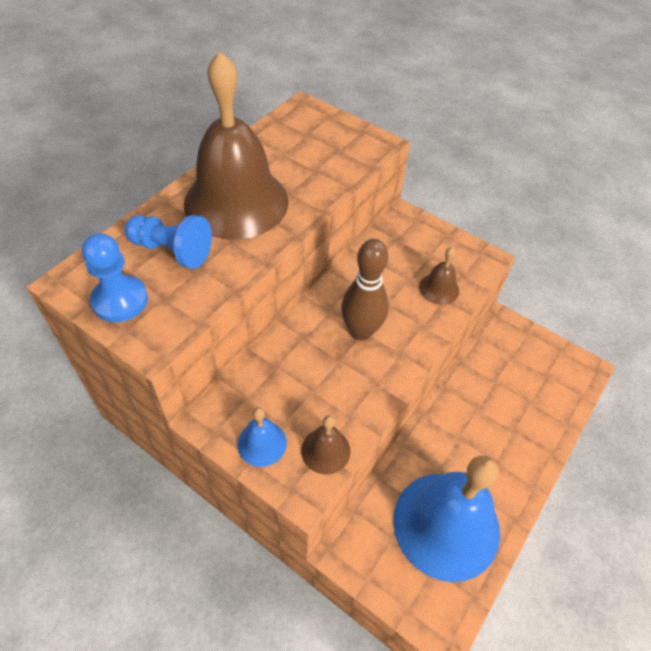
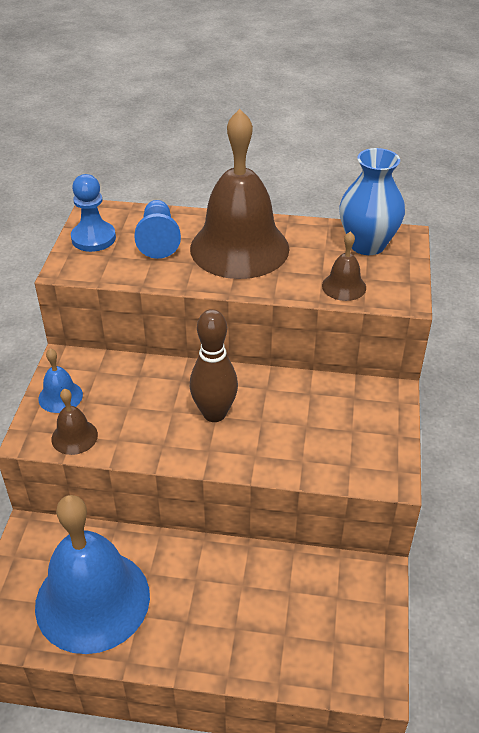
camera: 65 degrees right, 10 degrees down
brown bell [419,247,459,305] -> brown bell moved to [322,231,366,301]
none -> blue vase [339,148,405,255]

